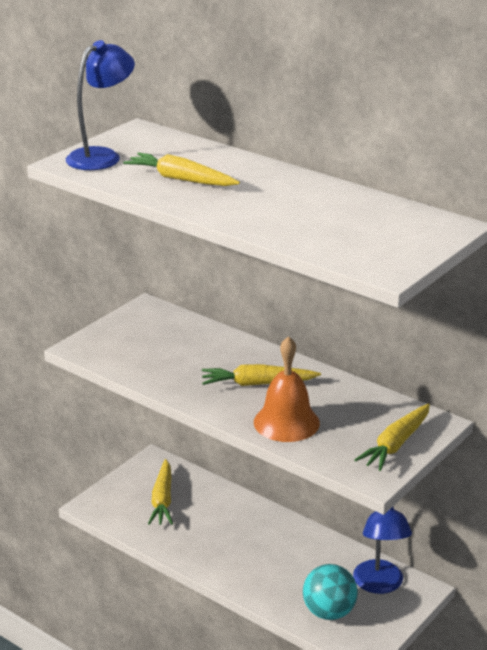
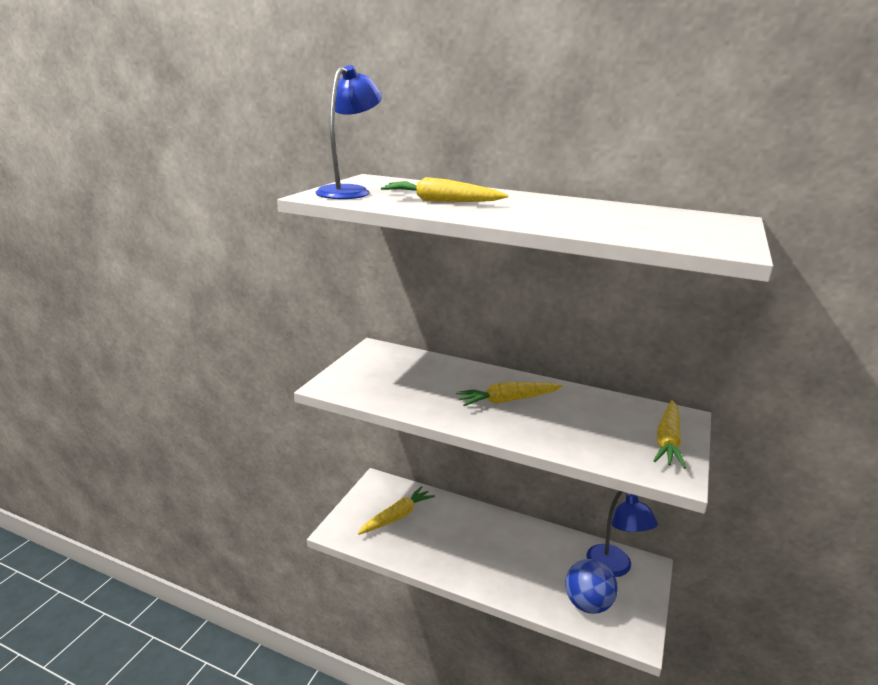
camera: 15 degrees left, 5 degrees down
yellow carrot [148,459,173,525] -> yellow carrot turned 120 degrees counterclockwise [358,486,435,535]
orange bell [254,336,320,442] -> none
turquoise ball [303,564,358,620] -> blue ball [565,559,618,614]

